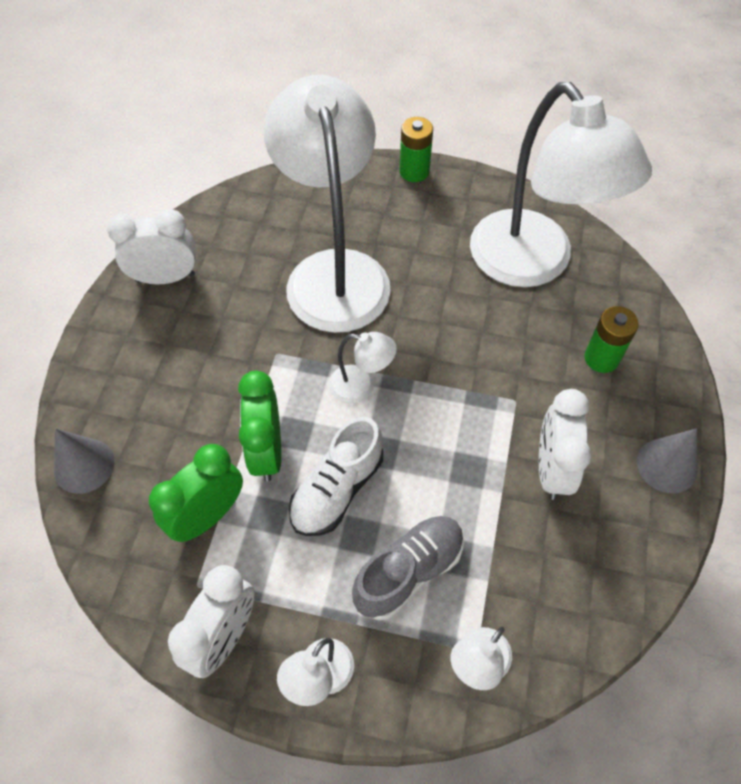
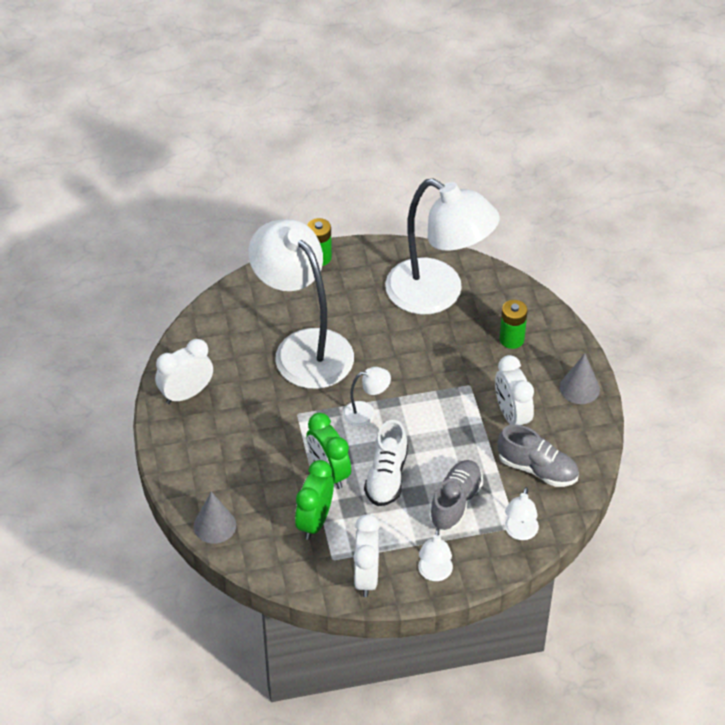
camera: 25 degrees left, 10 degrees down
none -> grey shoe [497,425,579,487]

